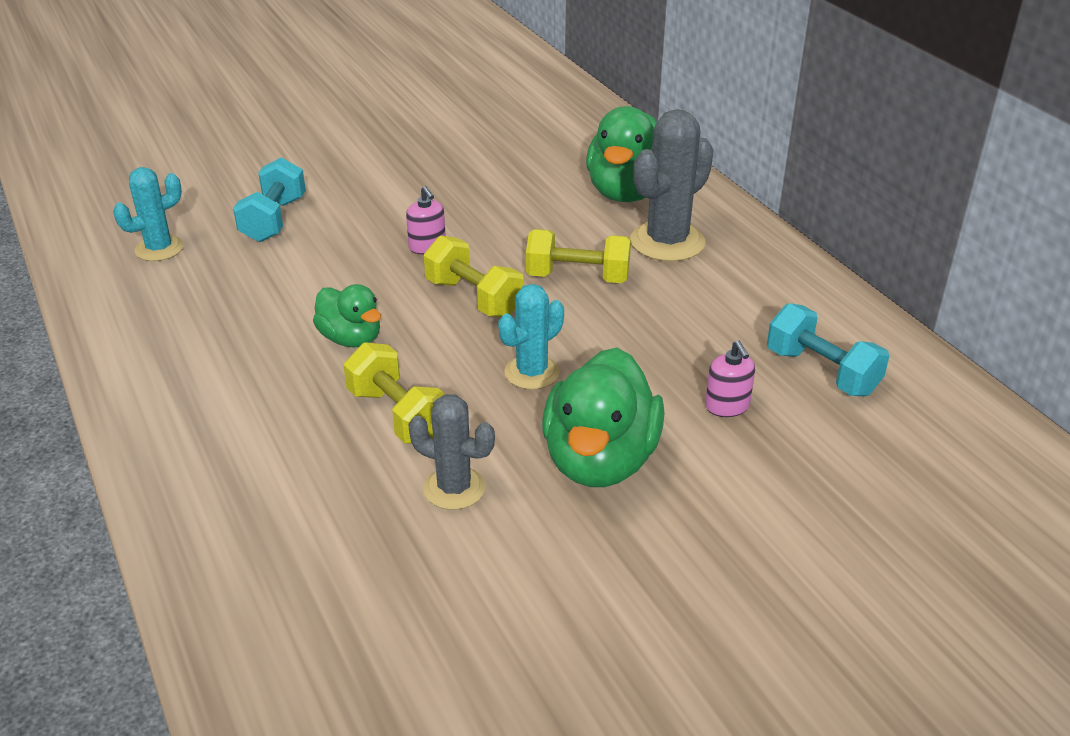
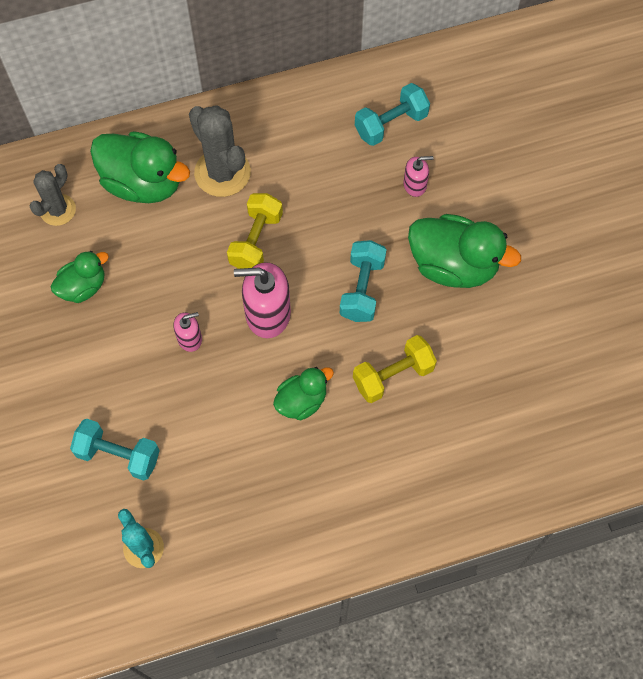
camera: 80 degrees left, 30 degrees up
grey cactus [408,394,495,510] -> grey cactus moved to [30,164,76,226]
yellow dumbbell [424,235,524,317] -> pink soap dispenser [234,262,291,338]
turquoise cactus [498,284,564,390] -> turquoise dumbbell [340,240,387,322]
none -> green duck [51,251,109,303]

